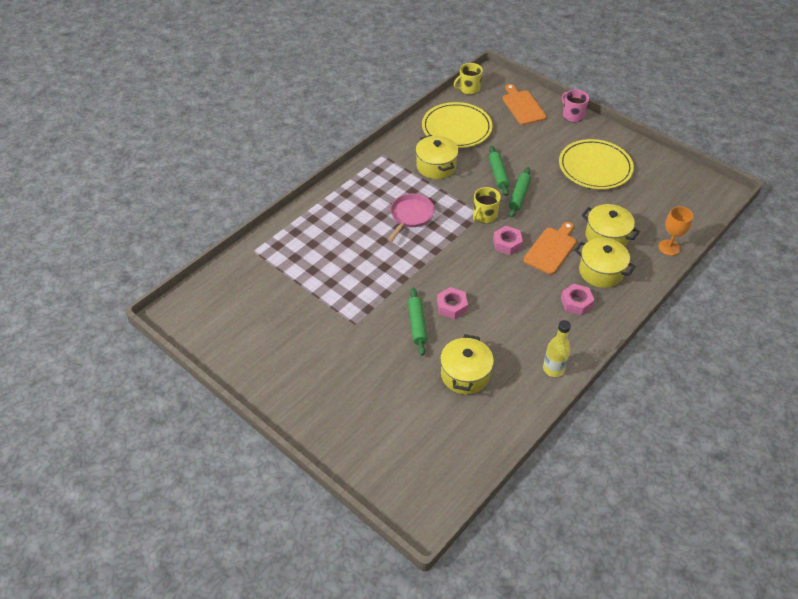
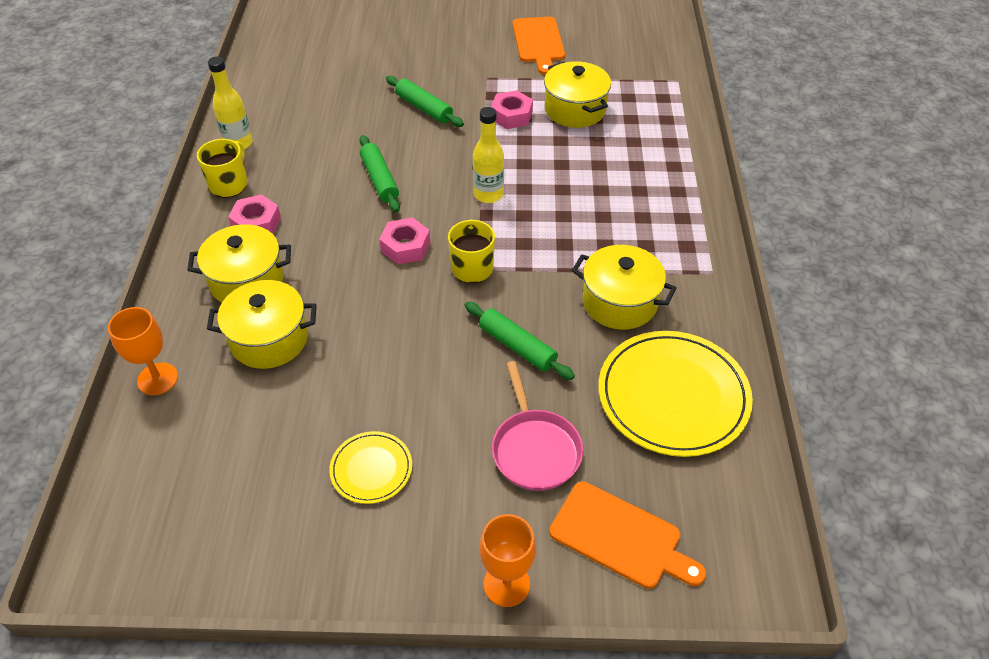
camera: 140 degrees right, 0 degrees up
pink pan [388,194,435,242] -> pink pan moved to [492,361,583,491]
pink nut [437,287,468,319] -> pink nut moved to [491,90,533,129]
yellow pot [440,334,494,394] -> yellow pot moved to [544,61,611,128]
yellow mug [454,63,483,95] -> yellow mug moved to [197,139,248,198]
green rolling pin [509,167,531,218] -> green rolling pin moved to [359,135,400,212]
orange cutting board [523,222,577,275] -> orange cutting board moved to [513,17,565,75]
yellow plate [559,139,634,189] -> yellow plate [329,431,412,504], size x0.51
pink mug [562,90,589,123] -> orange goblet [480,514,536,607]
none -> yellow bottle [473,107,504,203]

